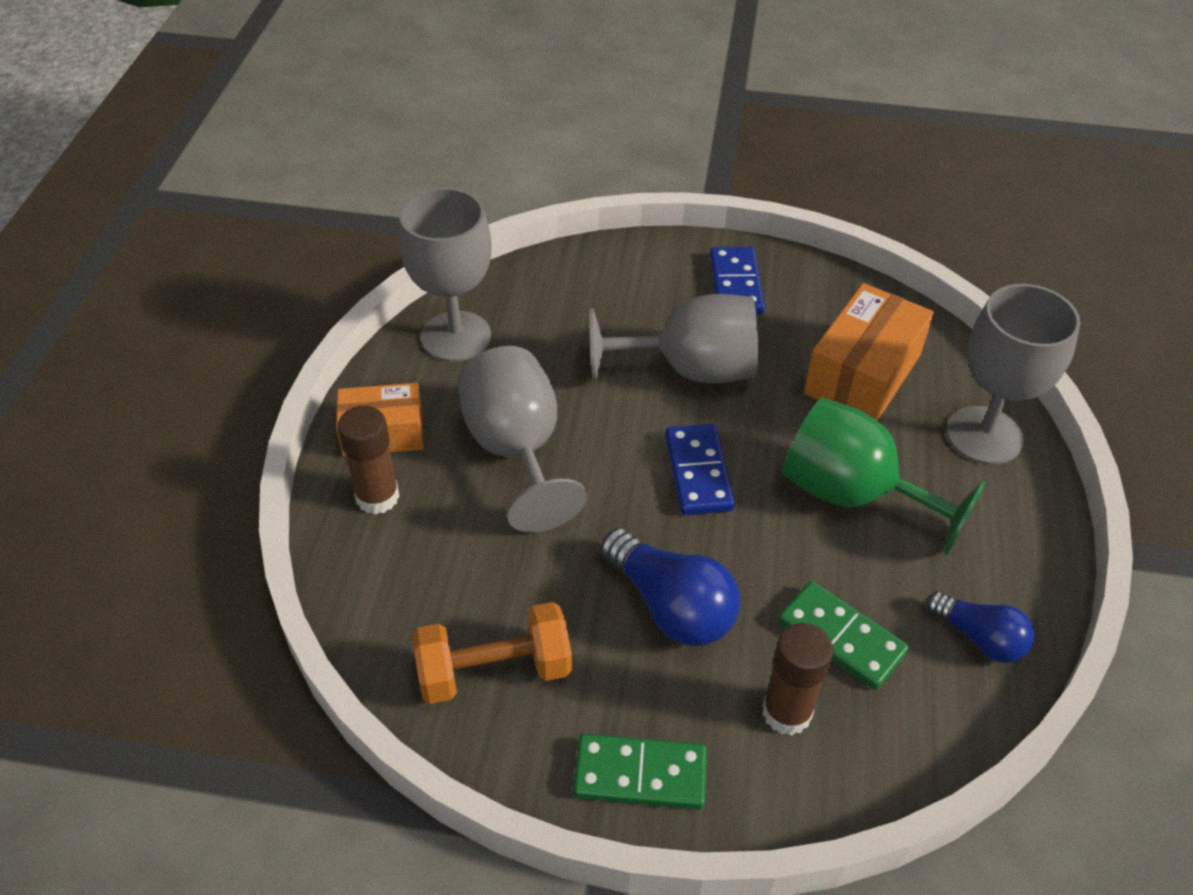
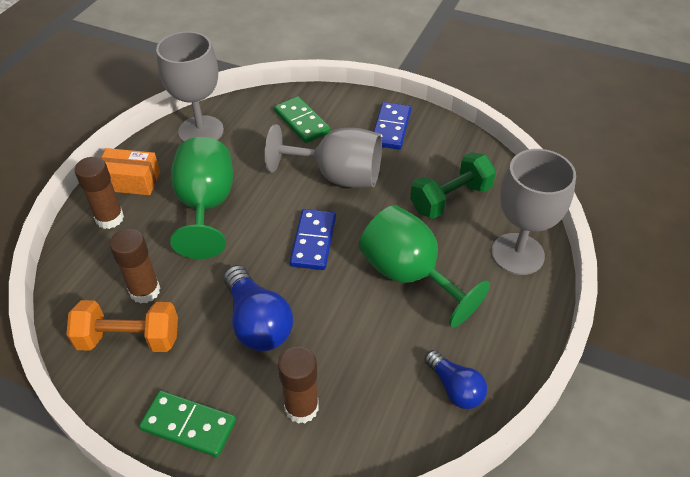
camera: 15 degrees right, 0 degrees up
grey goblet [458,346,587,532] -> green goblet [170,137,233,259]
green domino [778,581,909,690] -> green domino moved to [274,96,331,143]
orange box [804,283,934,421] -> green dumbbell [410,152,496,219]
none -> brown glue stick [110,229,160,304]

